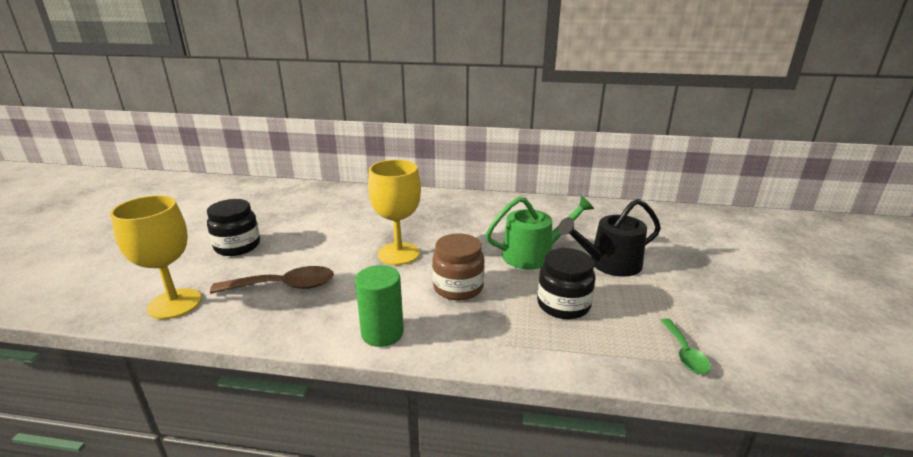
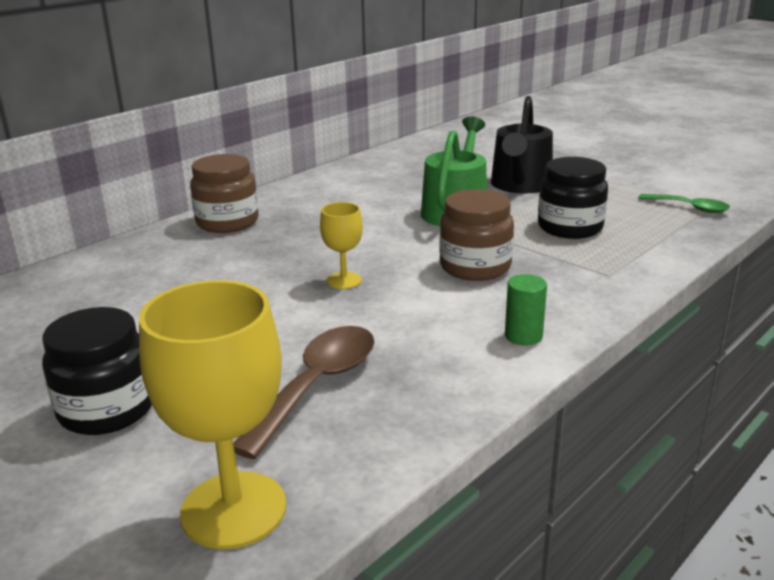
camera: 55 degrees left, 0 degrees up
green cylinder [355,265,404,347] -> green cylinder [505,274,547,346], size x0.61
yellow goblet [368,160,421,265] -> yellow goblet [320,202,363,289], size x0.52
none -> brown jar [190,154,259,233]

